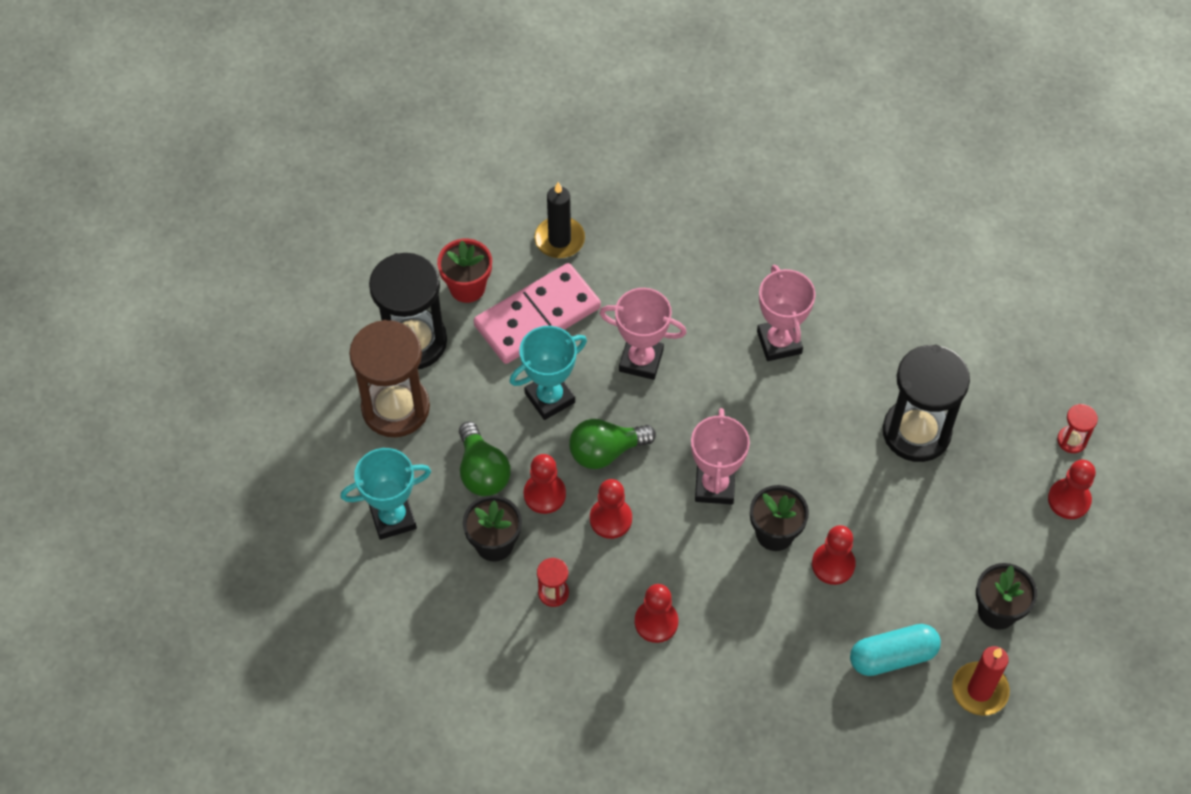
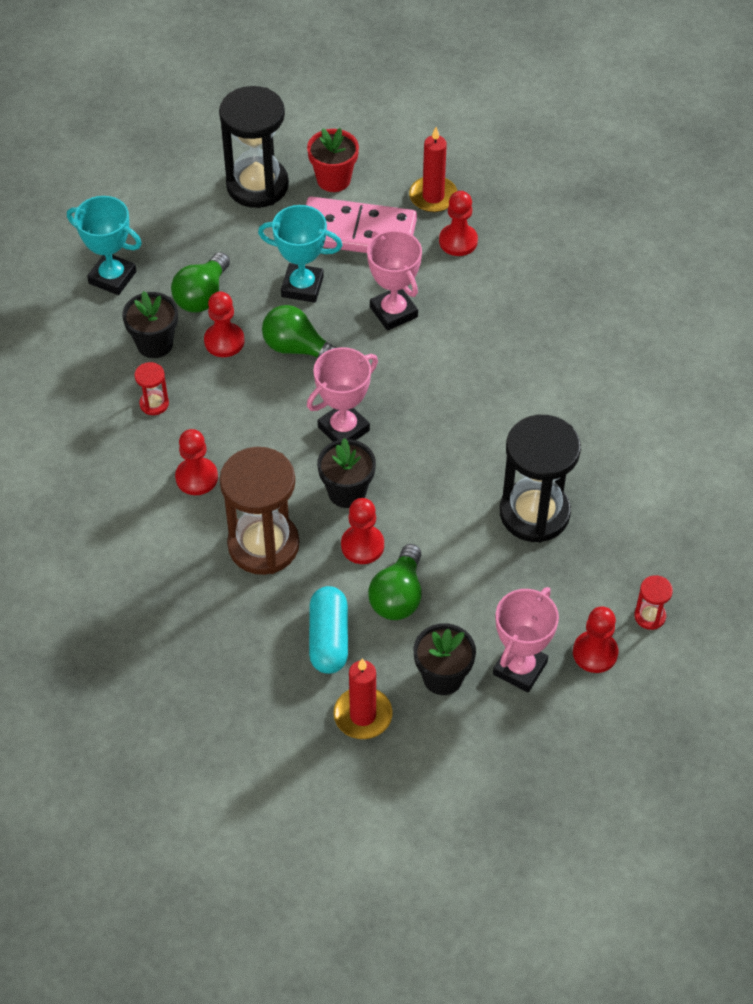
camera: 45 degrees right, 5 degrees down
brown hourglass [349,320,430,437] -> brown hourglass moved to [219,447,299,575]
black candle [534,182,585,258] -> red candle [409,127,457,212]
red pawn [590,479,632,539] -> red pawn moved to [439,191,478,256]
pink trophy [757,265,816,361] -> pink trophy moved to [493,587,559,692]
turquoise capsule [850,624,941,676] -> turquoise capsule turned 60 degrees clockwise [309,586,348,674]
none -> green light bulb [368,544,422,620]

